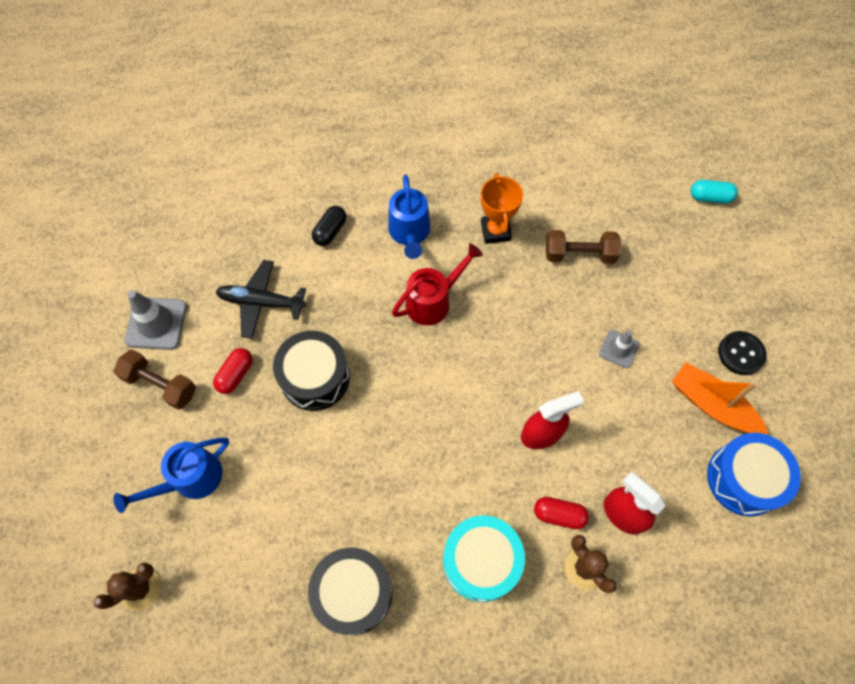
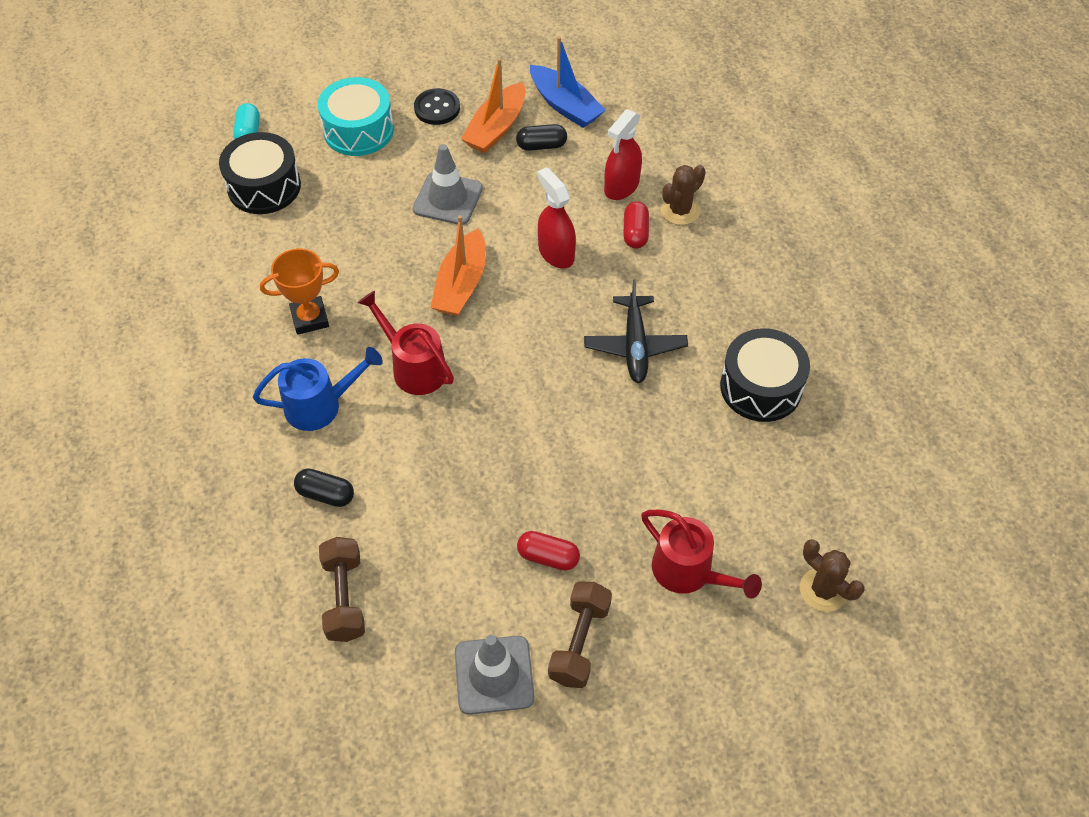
camera: 100 degrees left, 10 degrees down
blue watering can [113,438,229,513] -> red watering can [641,510,762,599]
black plane [215,260,306,339] -> black plane moved to [584,280,688,383]
black drum [273,331,350,411] -> black drum moved to [219,132,301,214]
turquoise drum [443,516,525,602] -> turquoise drum moved to [318,77,394,156]
brown dumbbell [546,230,621,264] -> brown dumbbell moved to [319,537,365,642]
grey traffic cone [599,330,639,368] -> grey traffic cone [413,144,483,225], size x1.66
blue drum [707,433,801,517] -> blue boat [530,36,606,128]
none -> orange boat [431,215,486,316]
none -> black capsule [516,124,567,151]

